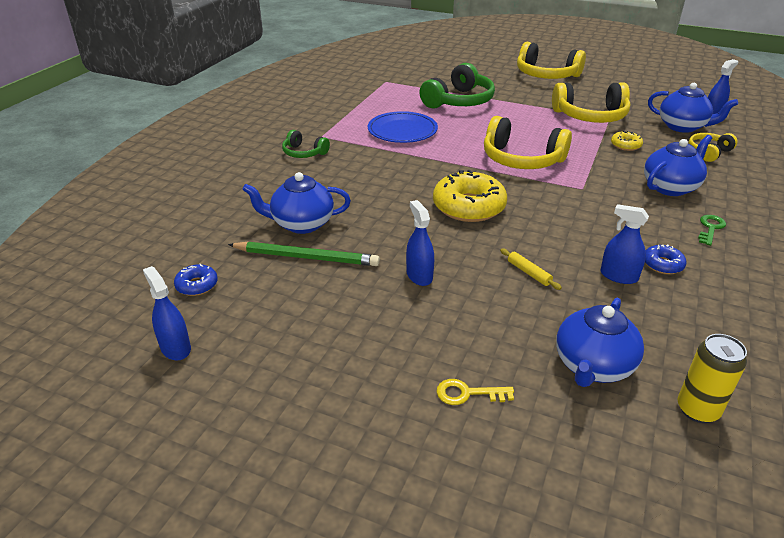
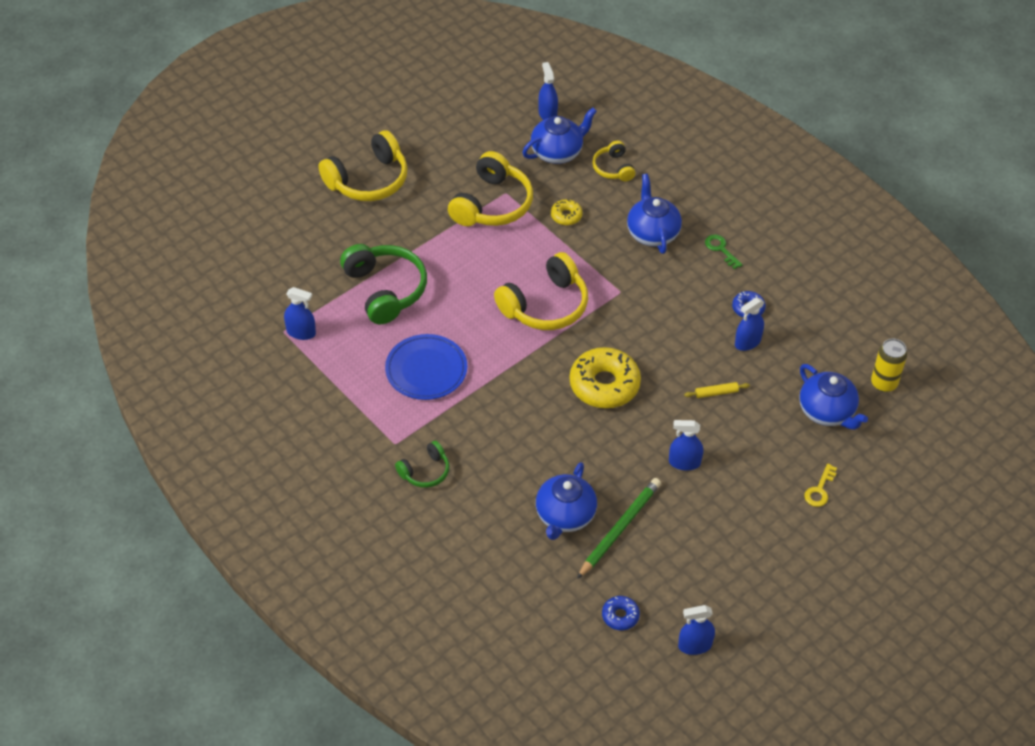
camera: 65 degrees left, 15 degrees up
none -> blue spray bottle [284,287,316,340]

